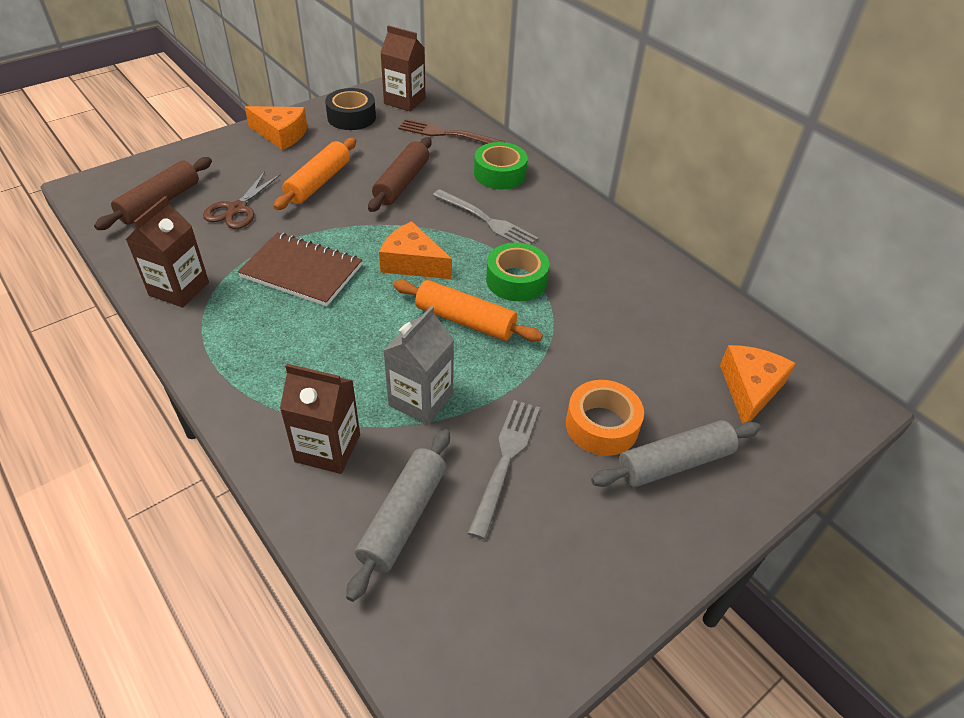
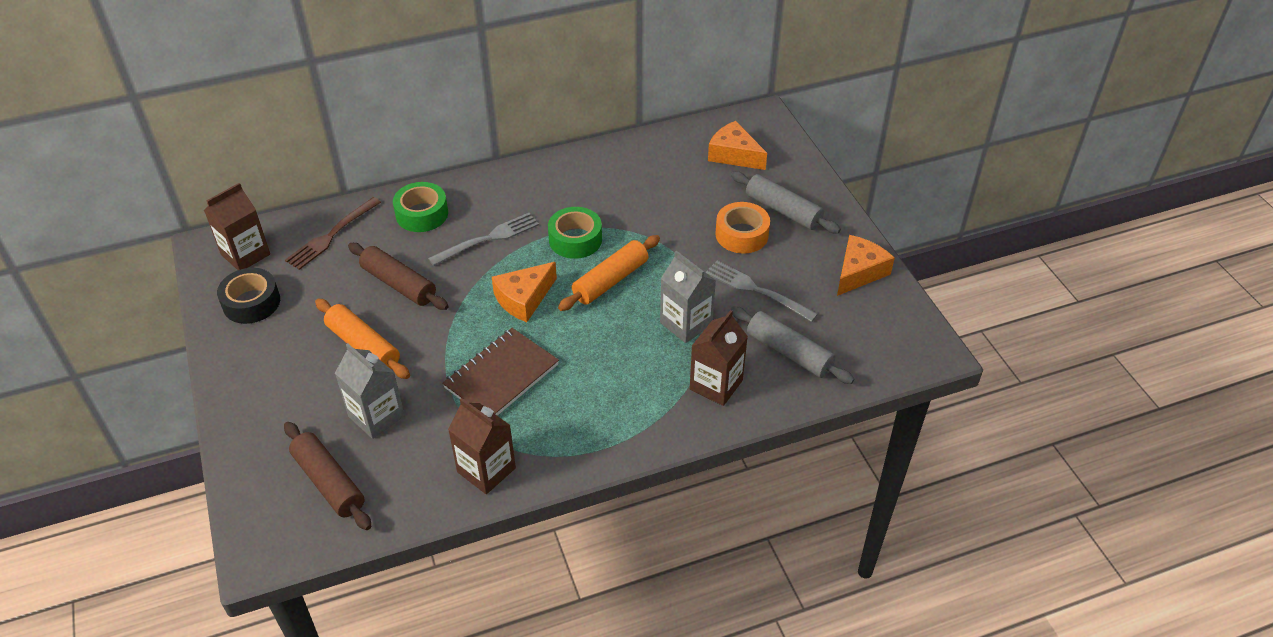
camera: 70 degrees left, 0 degrees up
brown scissors [203,171,280,229] -> grey carton [335,343,405,439]
orange cheese [245,106,307,150] -> orange cheese moved to [837,235,895,296]
grey rolling pin [591,420,761,487] -> grey rolling pin turned 45 degrees counterclockwise [731,171,841,233]

